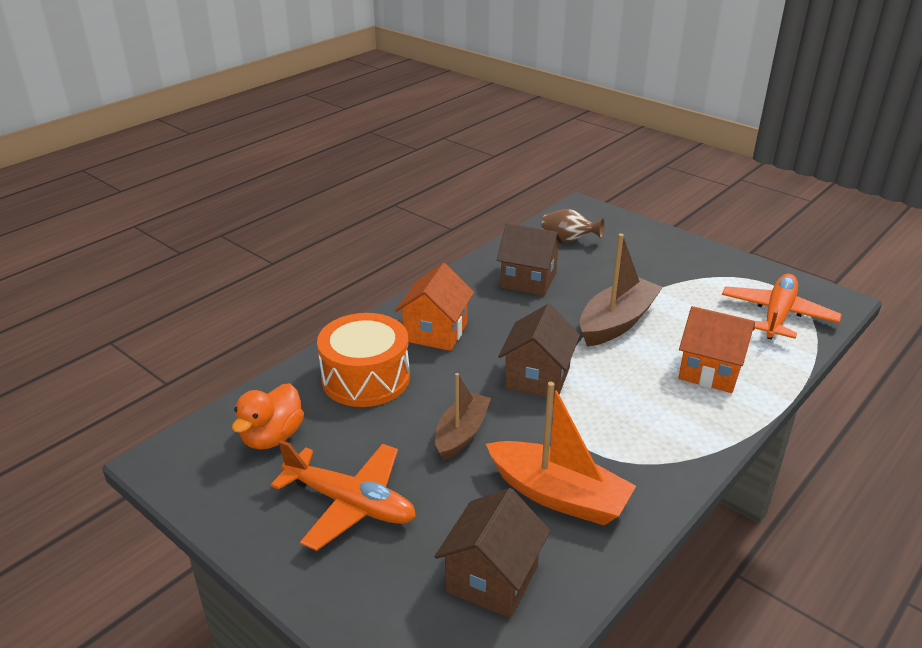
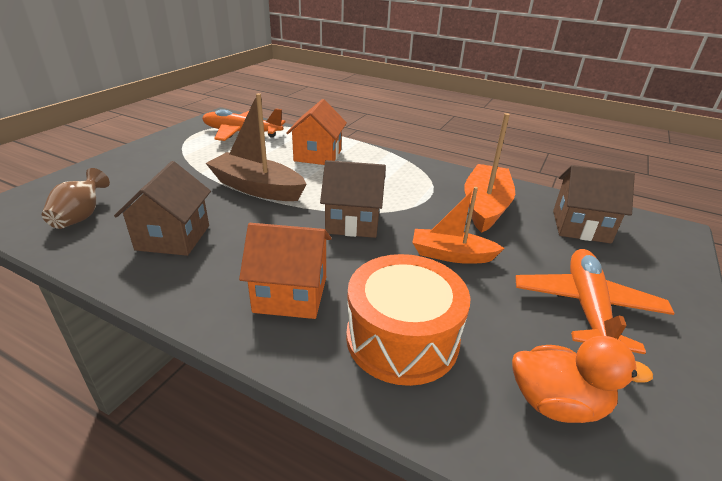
camera: 105 degrees left, 0 degrees up
brown boat [435,373,491,461] -> orange boat [412,187,504,264]

